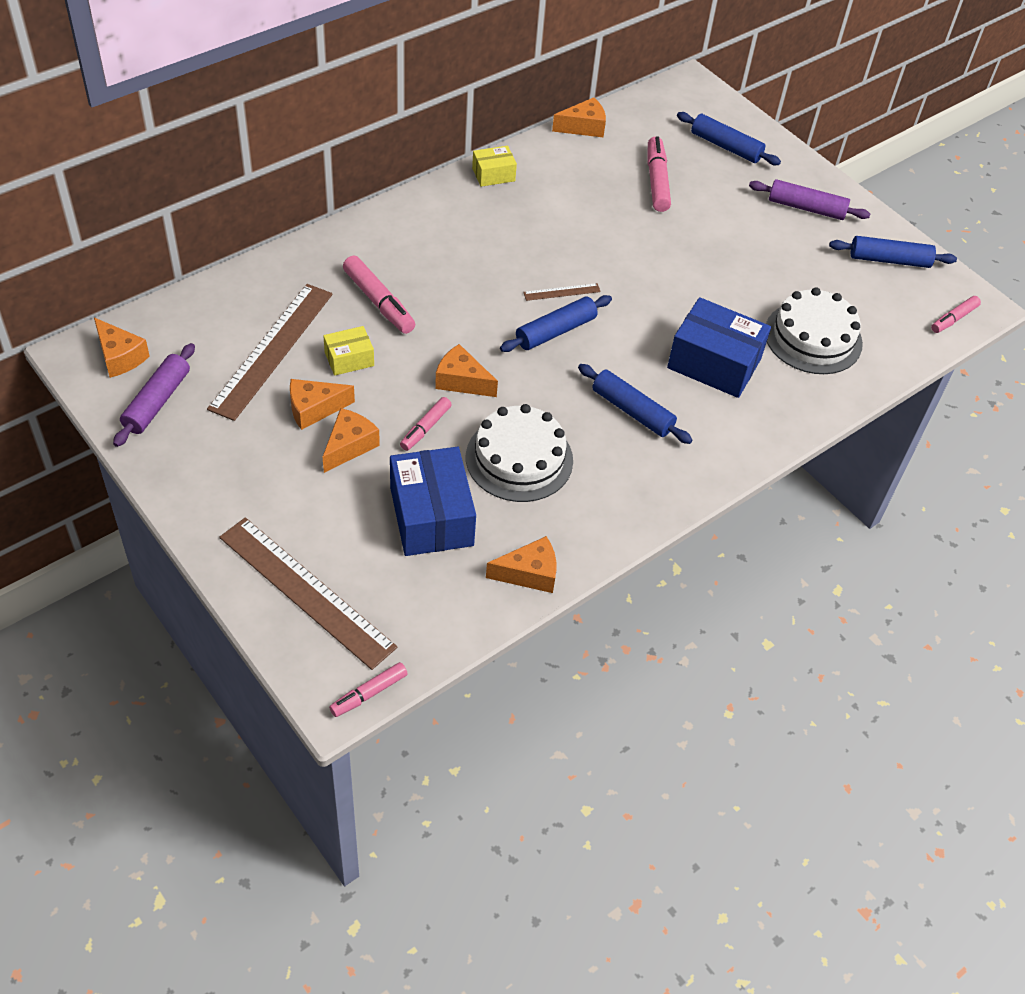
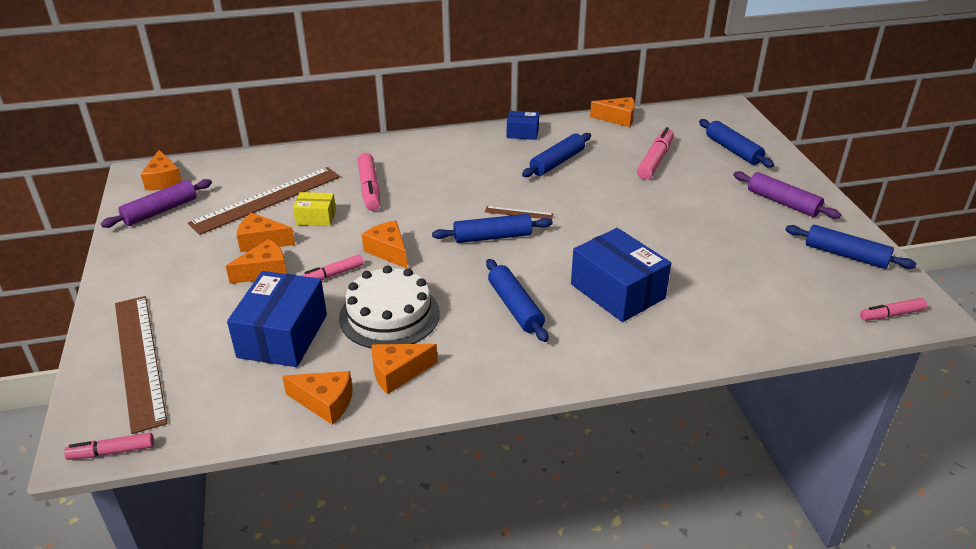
camera: 30 degrees right, 15 degrees down
yellow box [472,146,517,187] -> blue box [507,111,539,140]
white cake [766,287,863,374] -> none
none -> orange cheese [372,344,438,394]
none -> blue rolling pin [522,133,591,177]

